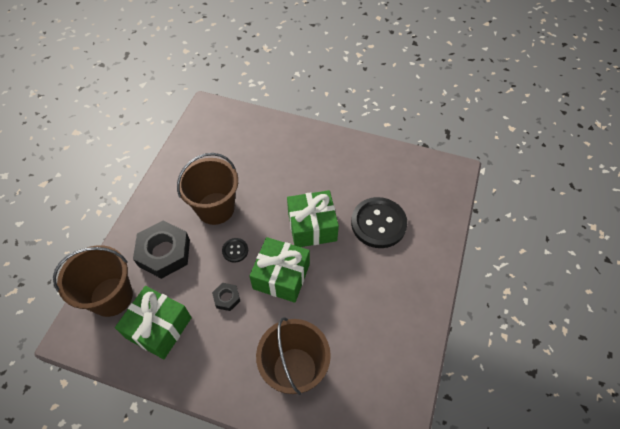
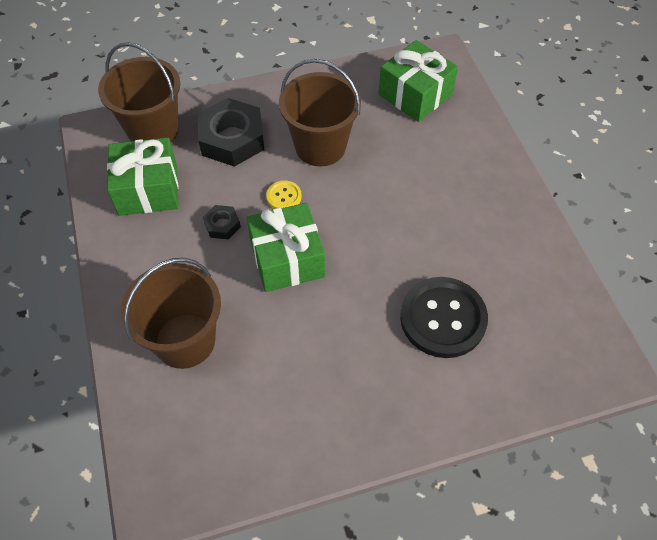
camera: 55 degrees right, 0 degrees up
black button [222,238,248,263] -> yellow button [266,180,302,209]
green gift [287,190,339,247] -> green gift moved to [379,40,458,122]

